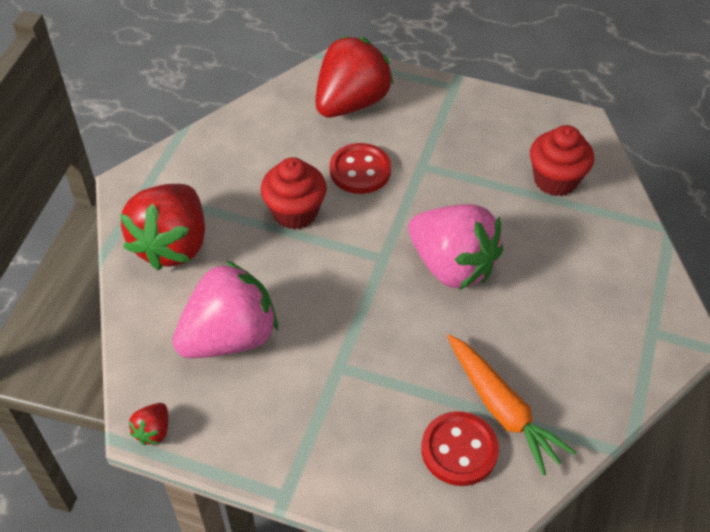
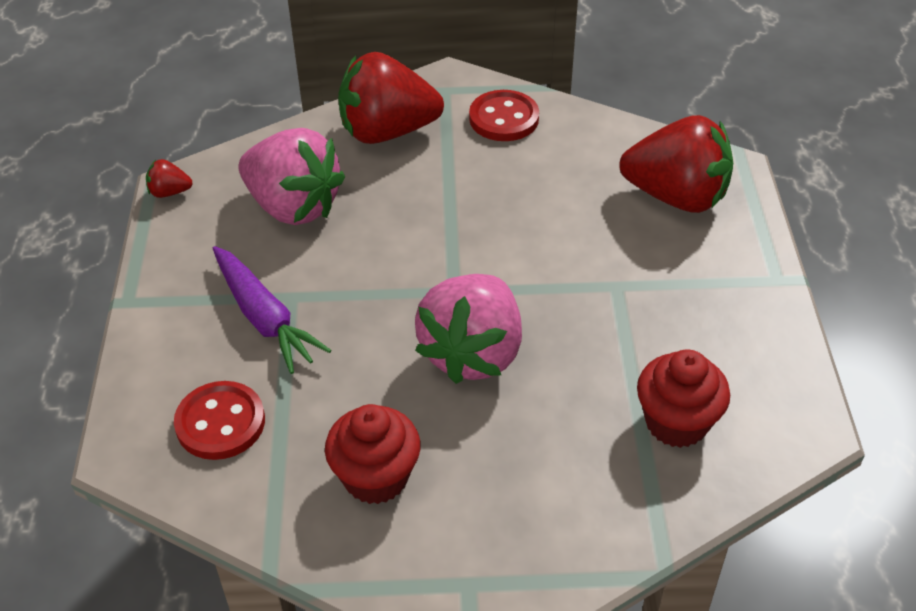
camera: 70 degrees right, 5 degrees down
red cupcake [261,157,327,230] -> red cupcake moved to [325,404,421,504]
red button [330,143,391,194] -> red button moved to [469,90,539,141]
orange carrot [447,334,576,475] -> none
none -> purple carrot [213,246,332,374]

